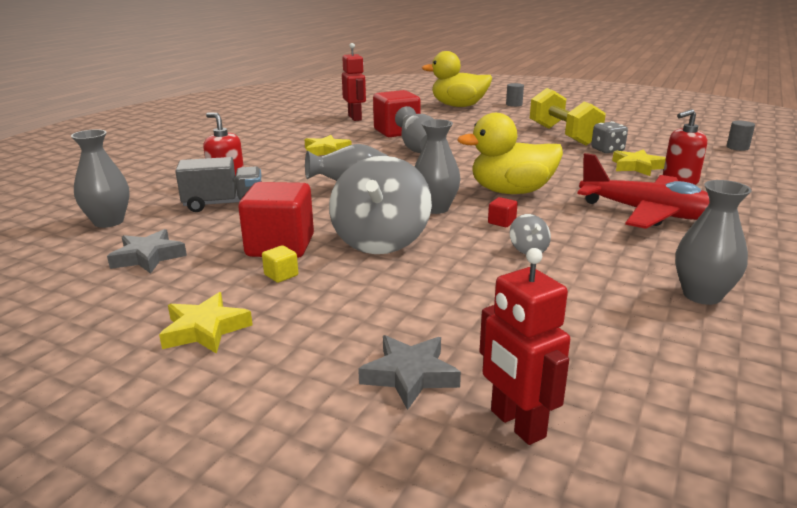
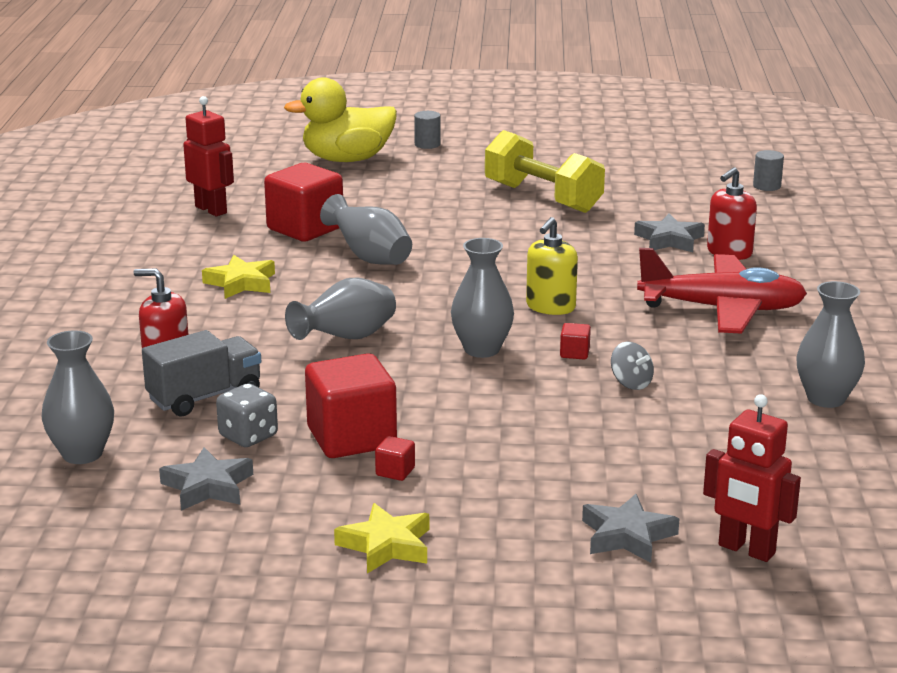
camera: 25 degrees left, 0 degrees up
yellow cube [262,245,298,283] -> red cube [375,436,415,481]
grey spinning top [329,156,432,254] -> none
yellow duck [457,113,563,194] -> yellow soap dispenser [526,217,578,315]
grey dice [591,121,628,154] -> grey dice moved to [216,383,278,447]
yellow star [612,149,666,176] -> grey star [634,214,705,252]

